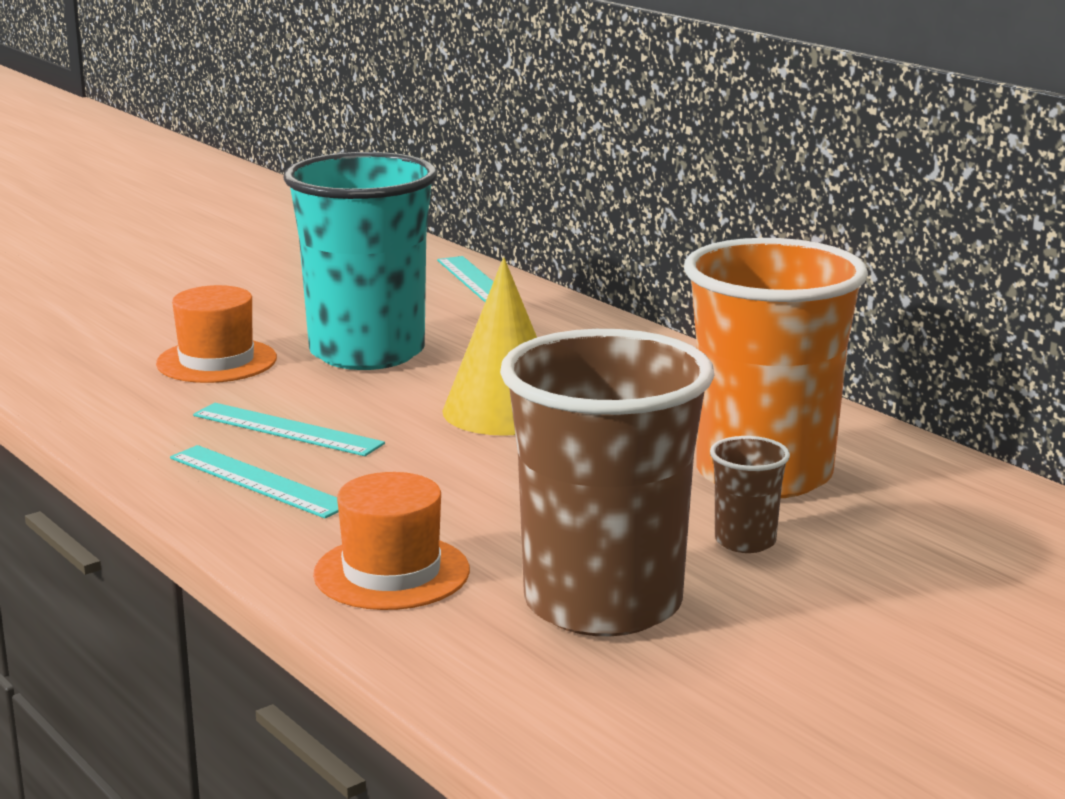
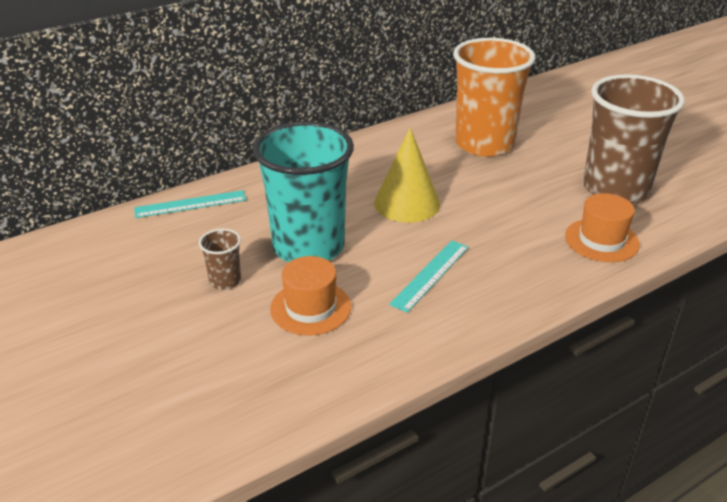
camera: 85 degrees left, 15 degrees up
turquoise ruler [170,445,339,518] -> none
brown cup [710,436,790,553] -> brown cup moved to [199,228,241,290]

